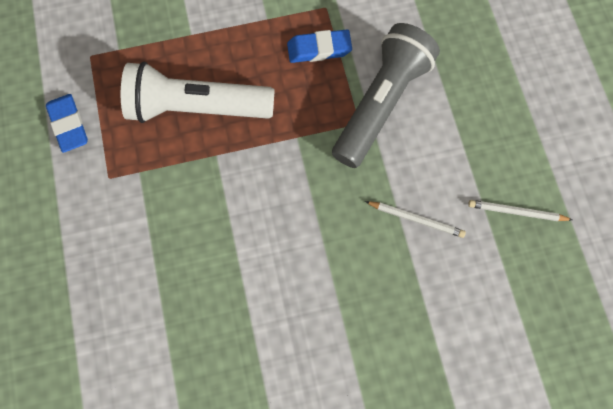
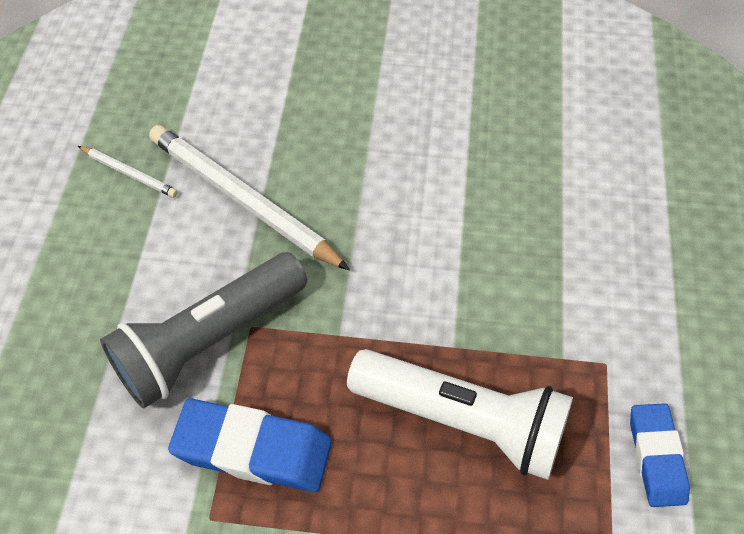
camera: 160 degrees left, 15 degrees down
blue eraser [287,30,352,63] -> blue eraser [168,399,332,492], size x1.53
white pencil [365,201,466,238] -> white pencil [149,125,350,271], size x2.12

